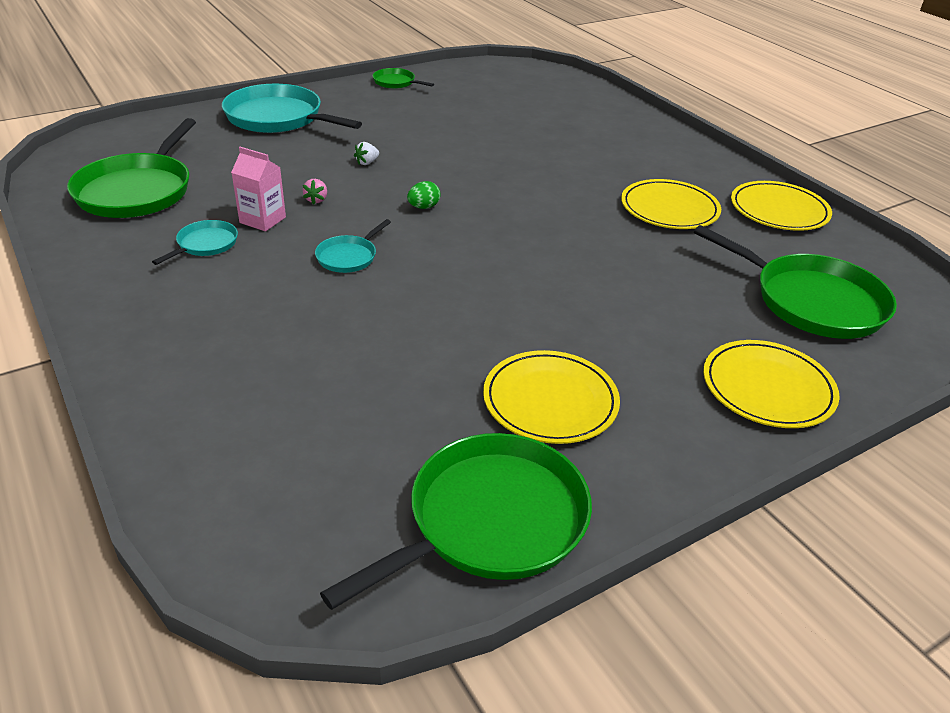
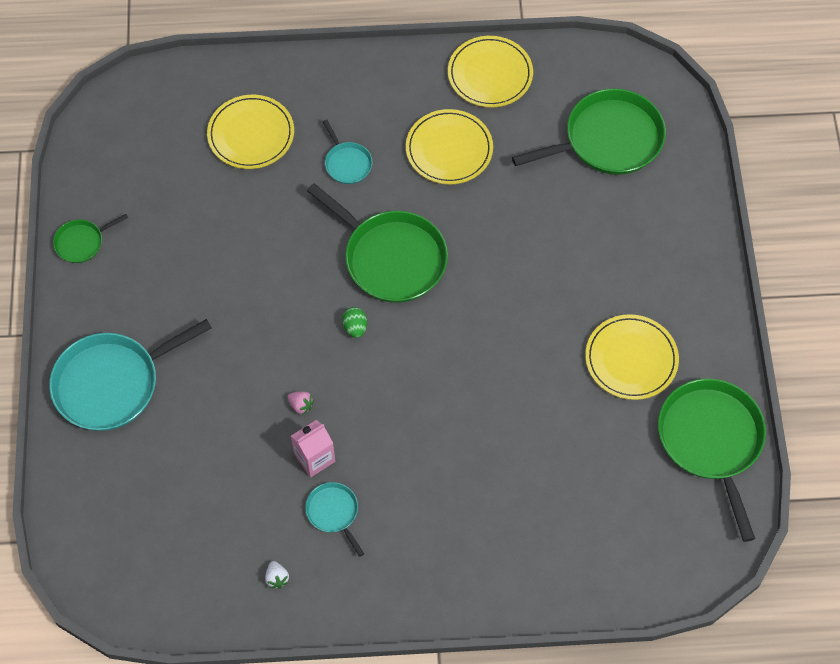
camera: 60 degrees left, 25 degrees up
green pan [67,118,196,218] -> green pan moved to [307,183,448,303]
turquoise pan [315,219,391,273] -> turquoise pan moved to [323,119,372,184]
white strawberry [354,142,379,165] -> white strawberry moved to [265,561,289,588]
yellow plate [703,340,840,428] -> yellow plate moved to [207,95,294,169]

